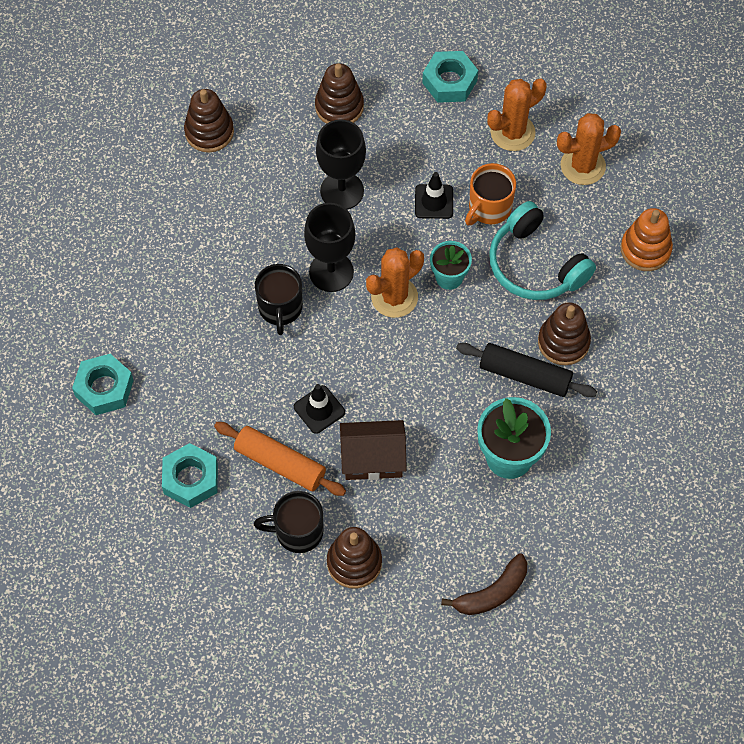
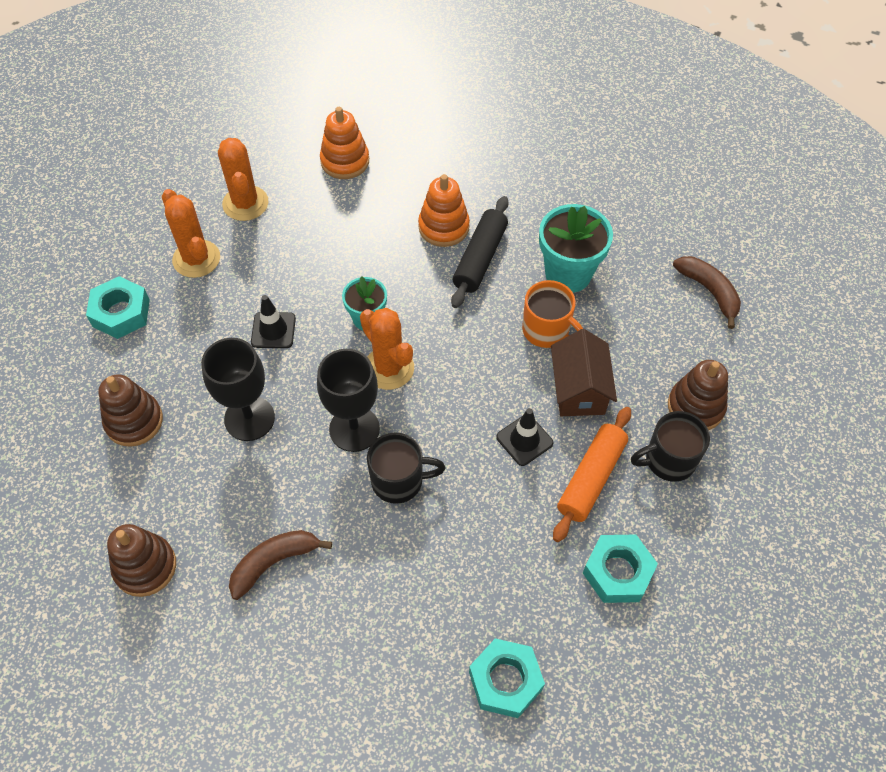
camera: 90 degrees left, 5 degrees down
black mug [254,491,323,553] -> black mug turned 75 degrees clockwise [631,411,710,482]
orange mug [465,163,516,225] -> orange mug moved to [522,280,583,348]
turquoise headphones [489,201,596,300] -> none
brown stacking toy [538,302,591,365] -> orange stacking toy [418,174,470,247]
none -> brown banana [229,530,332,600]

